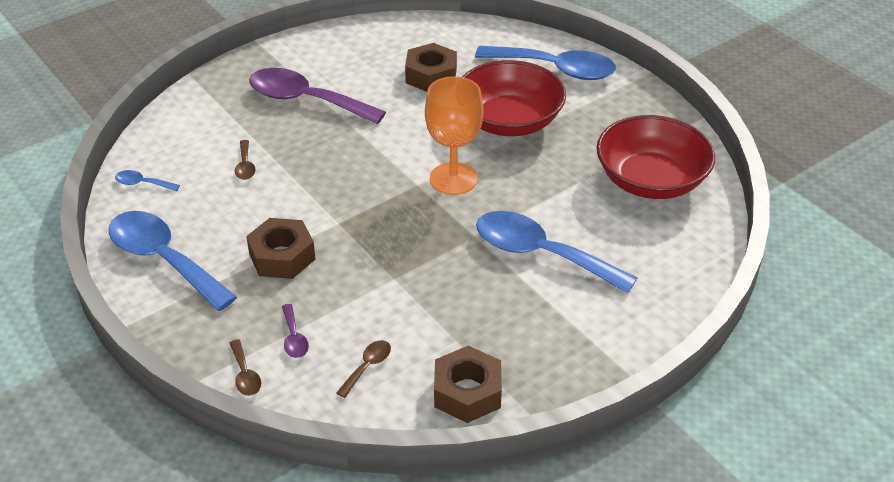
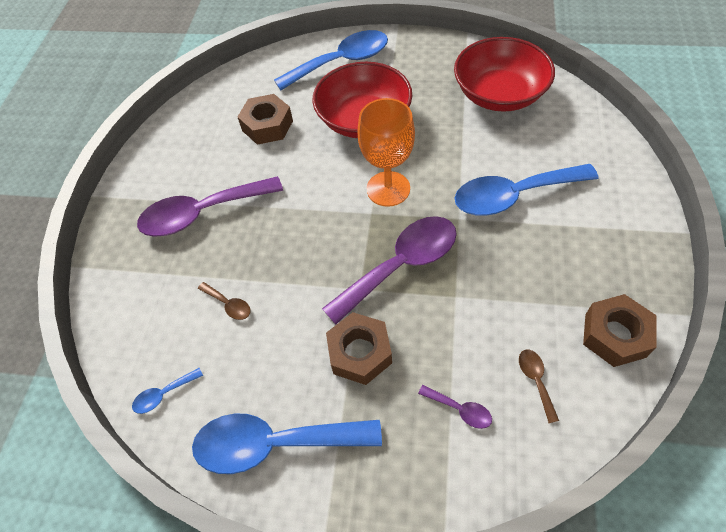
camera: 40 degrees left, 15 degrees up
brown spoon [230,339,261,396] -> none
none -> purple spoon [322,216,457,324]

